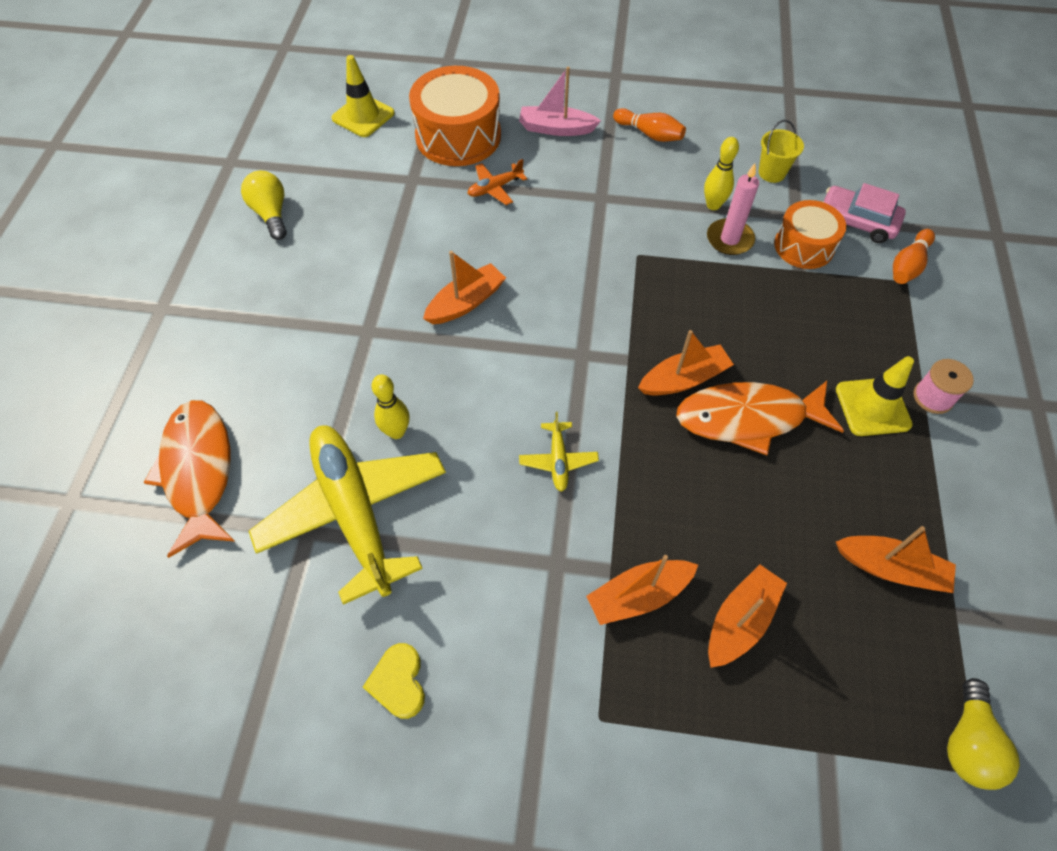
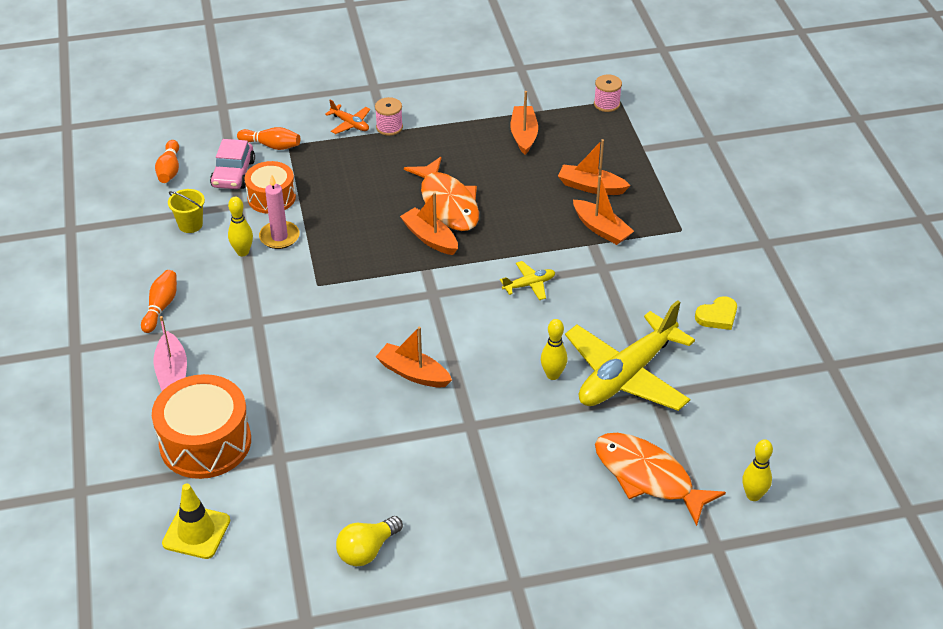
camera: 110 degrees left, 15 degrees down
orange fish [144,400,236,558] -> orange fish turned 75 degrees clockwise [595,433,726,526]
orange plane [467,159,527,205] -> orange plane moved to [325,99,370,134]
yellow traffic cone [836,356,914,436] -> none
yellow light bulb [947,678,1020,790] -> pink spool [594,74,622,112]
none -> orange bowling pin [155,140,179,183]
none -> yellow bowling pin [742,439,773,501]

